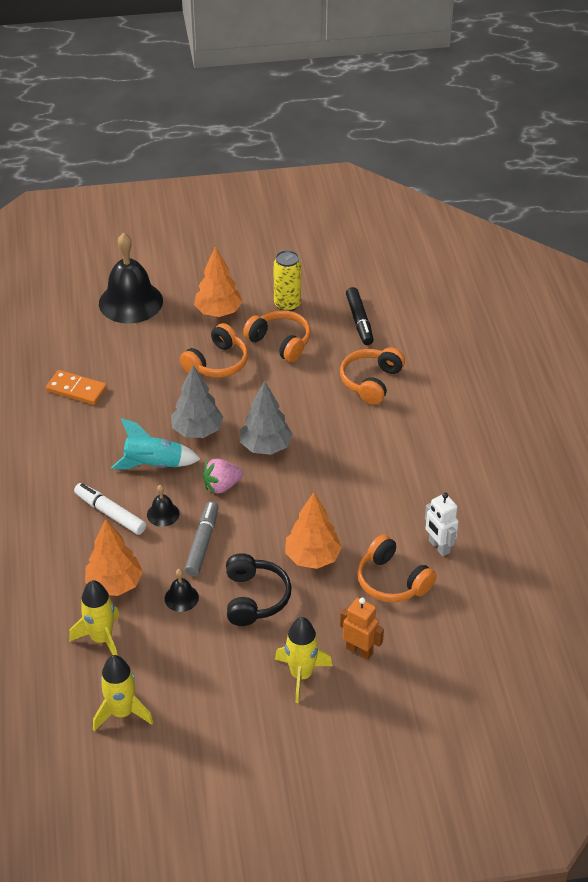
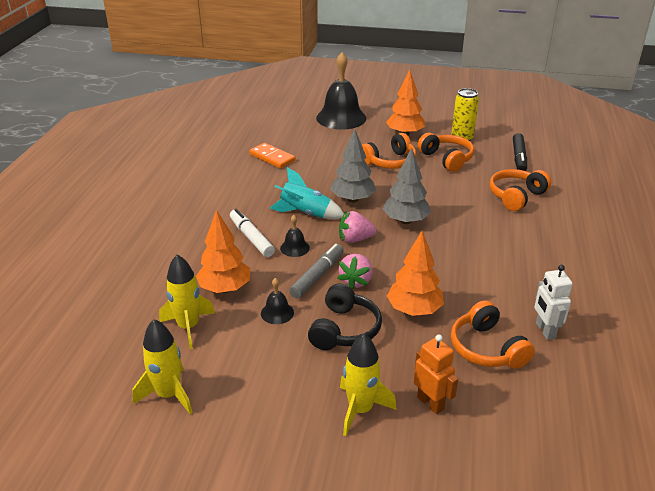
camera: 20 degrees right, 10 degrees down
none -> pink strawberry [338,254,373,290]

